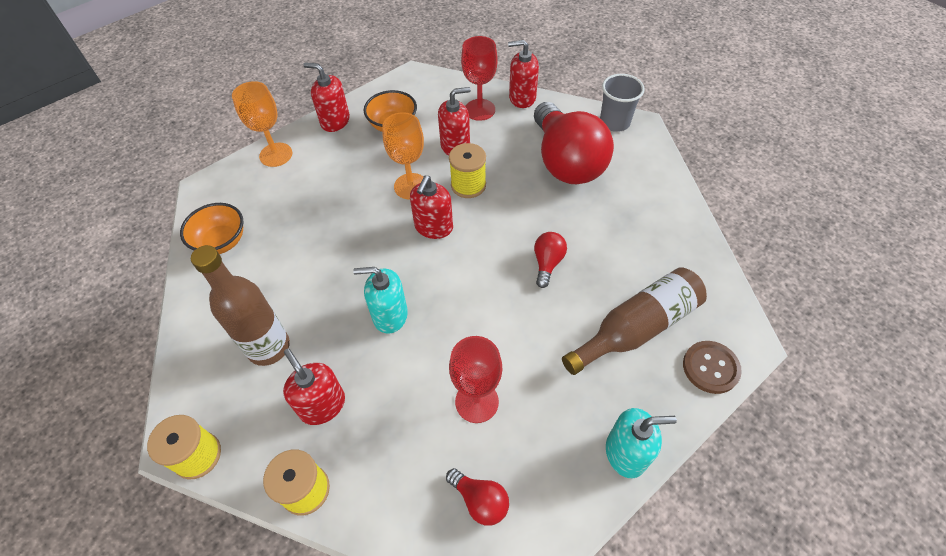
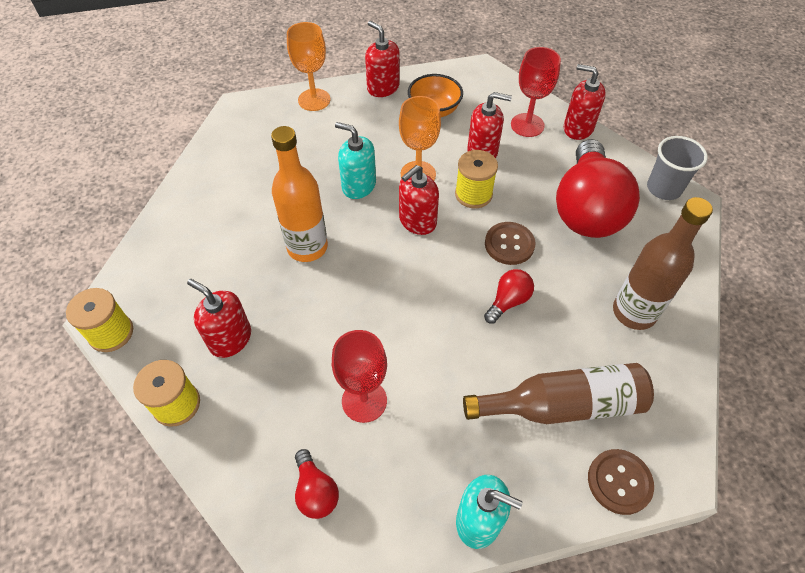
camera: 25 degrees right, 0 degrees up
orange bowl [180,203,243,254] -> none
brown bottle [191,245,290,366] -> brown bottle moved to [613,197,713,330]
red soap dispenser [283,349,345,425] -> red soap dispenser turned 45 degrees counterclockwise [187,279,251,358]
turquoise soap dispenser [353,267,408,334] -> turquoise soap dispenser moved to [335,122,376,199]
none -> orange bottle [271,126,328,262]
none -> brown button [485,222,535,265]

